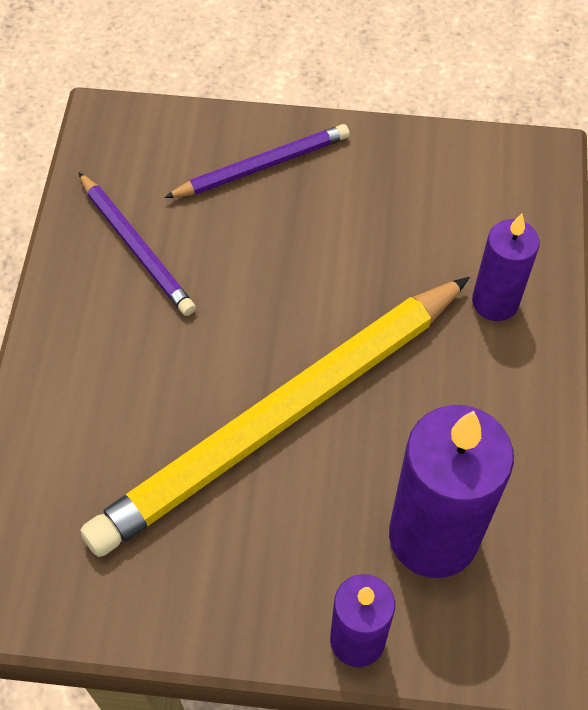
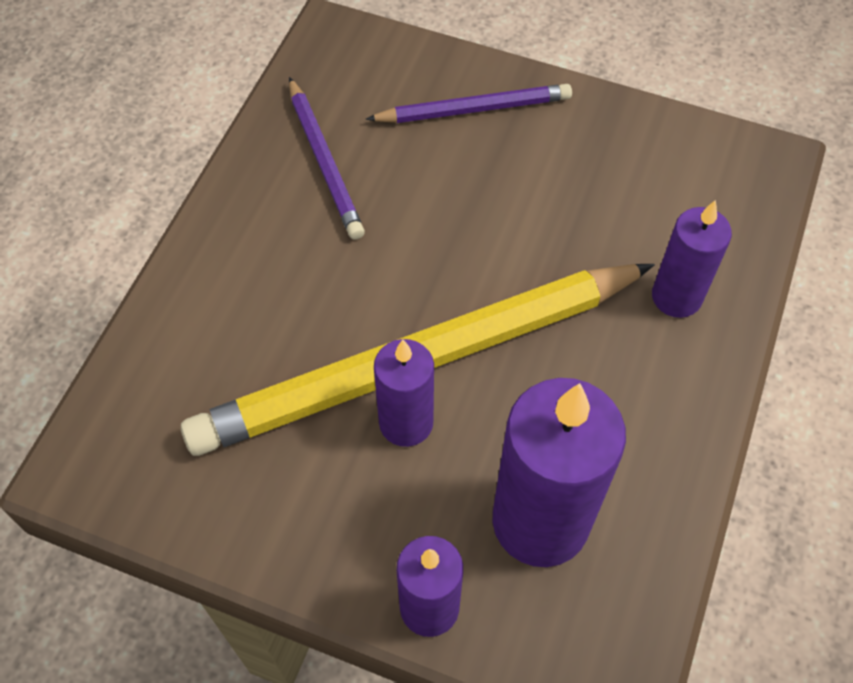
camera: 15 degrees right, 0 degrees up
none -> purple candle [374,339,434,447]

